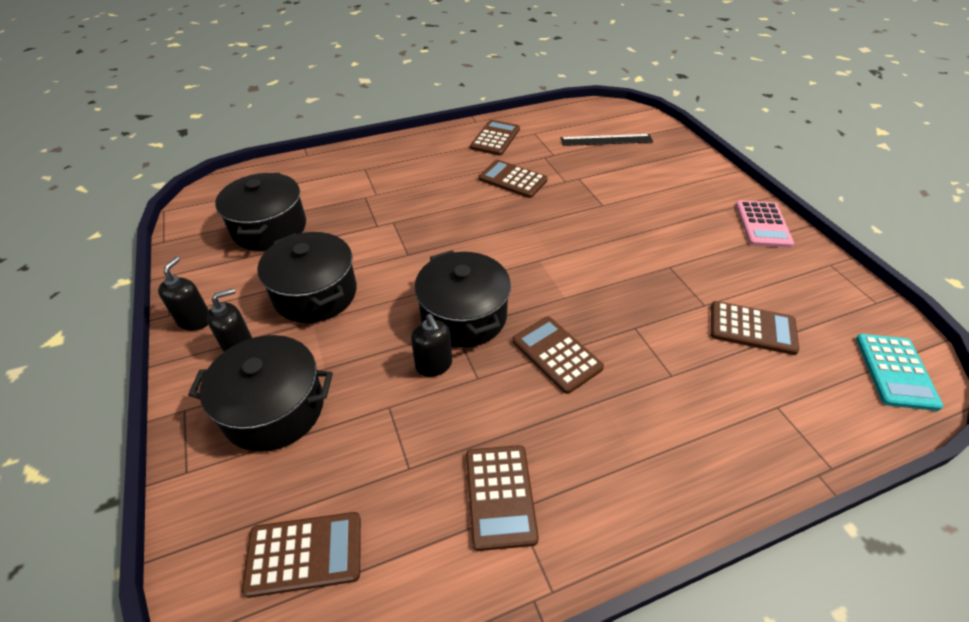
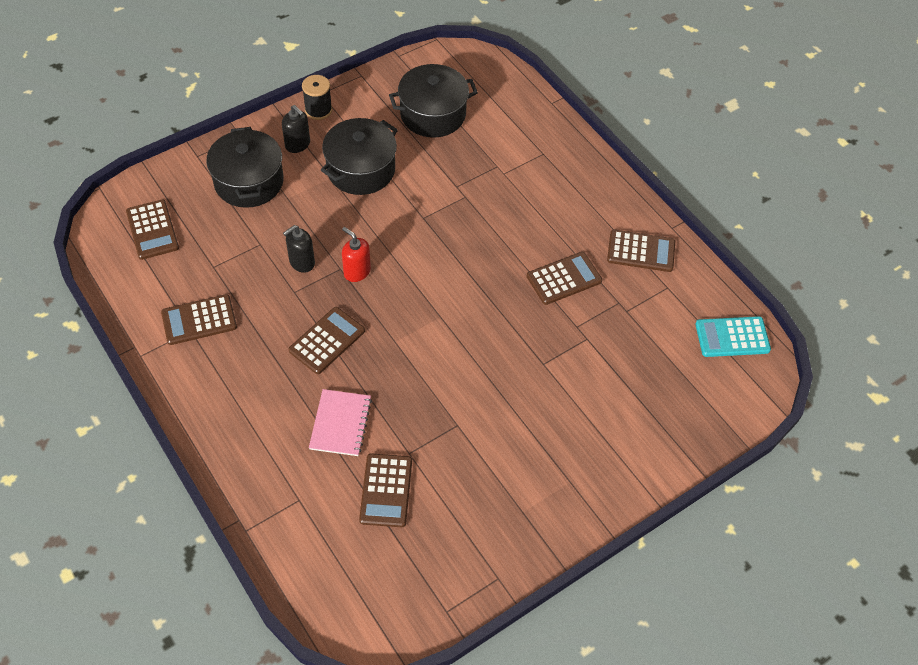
camera: 75 degrees right, 10 degrees up
black soap dispenser [158,257,209,331] -> black spool [302,75,332,120]
black pot [414,250,511,348] -> red soap dispenser [342,227,371,282]
brown calculator [478,160,548,198] -> brown calculator turned 45 degrees clockwise [527,252,602,305]
black ruler [561,134,653,146] -> none
pink calculator [736,200,794,248] -> none
turquoise calculator [856,334,943,411] -> turquoise calculator moved to [695,316,771,357]
none -> pink notebook [309,389,372,456]

